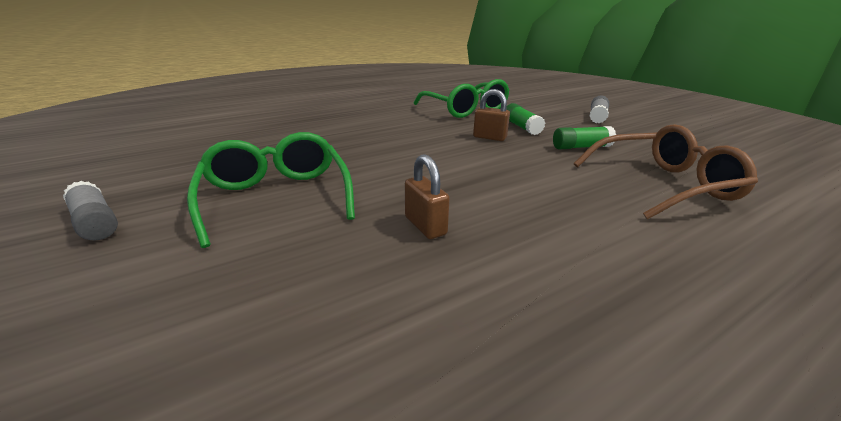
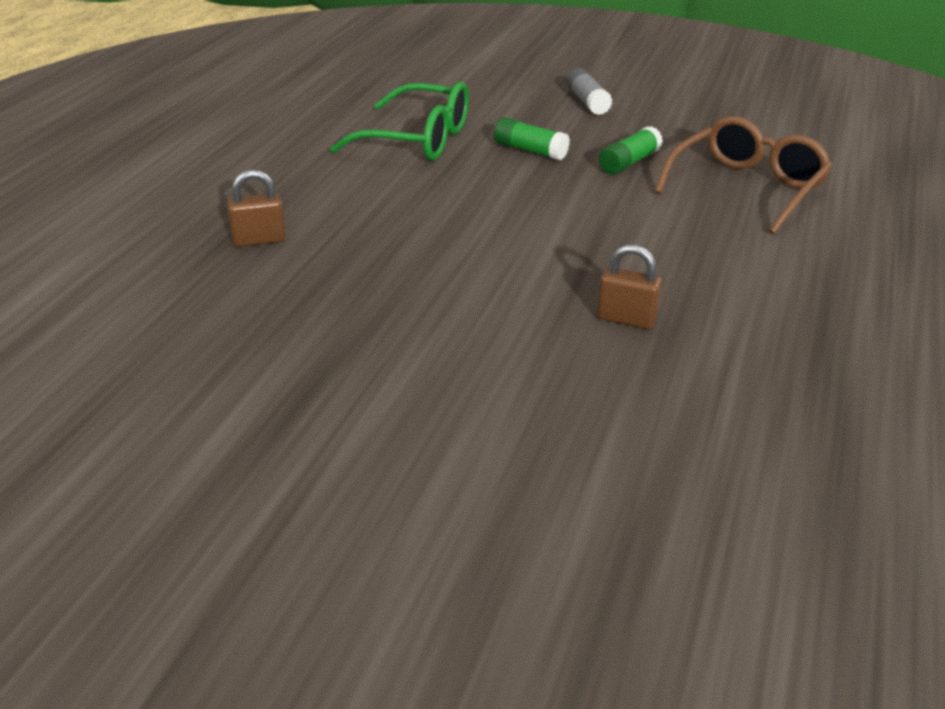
camera: 40 degrees left, 5 degrees up
grey glue stick [63,181,118,240] -> none
green glasses [187,132,355,248] -> none
brown padlock [473,89,510,141] -> brown padlock moved to [227,170,285,247]

